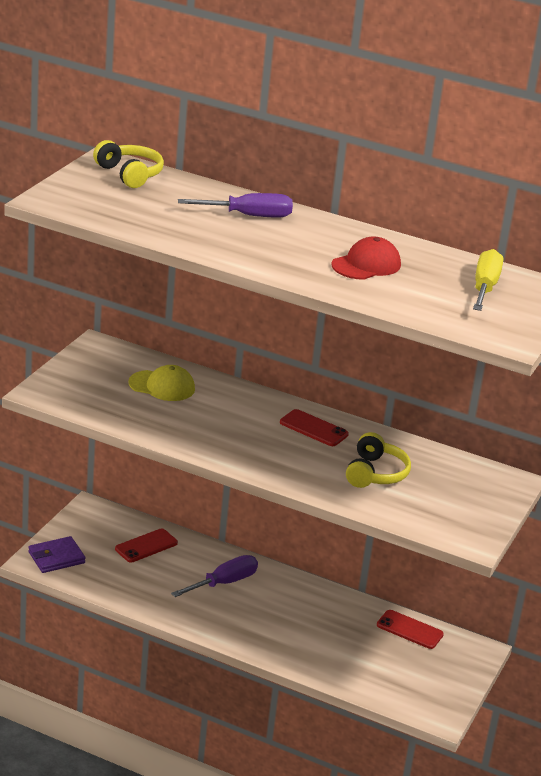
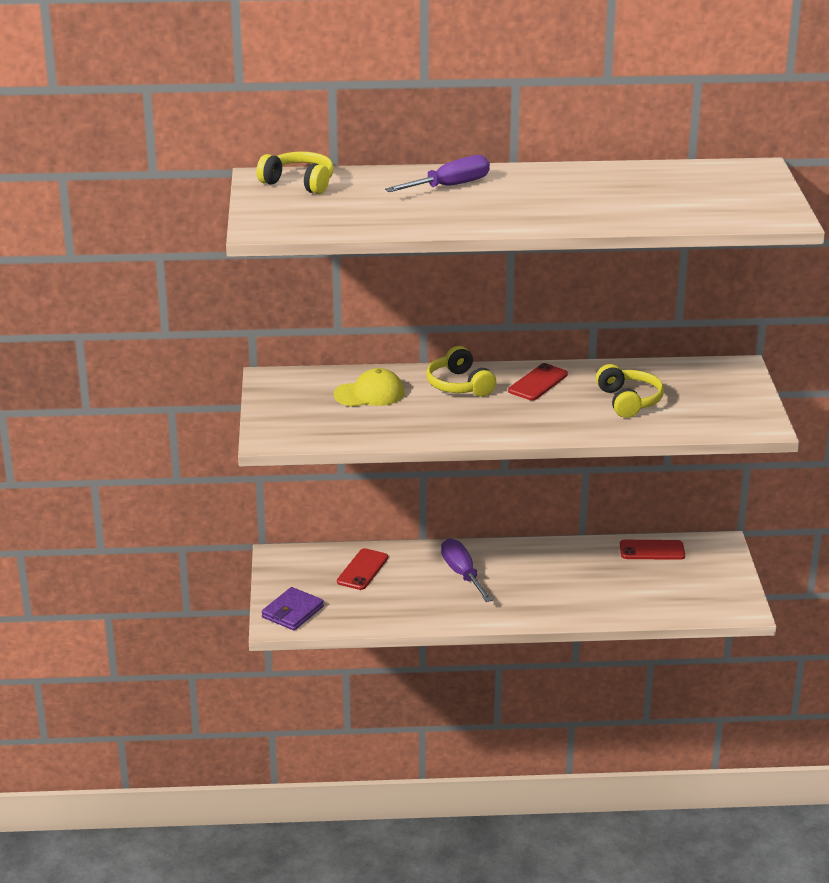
camera: 25 degrees left, 0 degrees up
purple screwdriver [171,555,258,597] -> purple screwdriver turned 45 degrees counterclockwise [441,538,493,602]
red phone [280,409,349,446] -> red phone turned 60 degrees counterclockwise [508,363,568,400]
red cap [331,236,401,280] -> none
yellow screwdriver [473,249,503,311] -> none
none -> yellow headphones [426,346,496,397]

